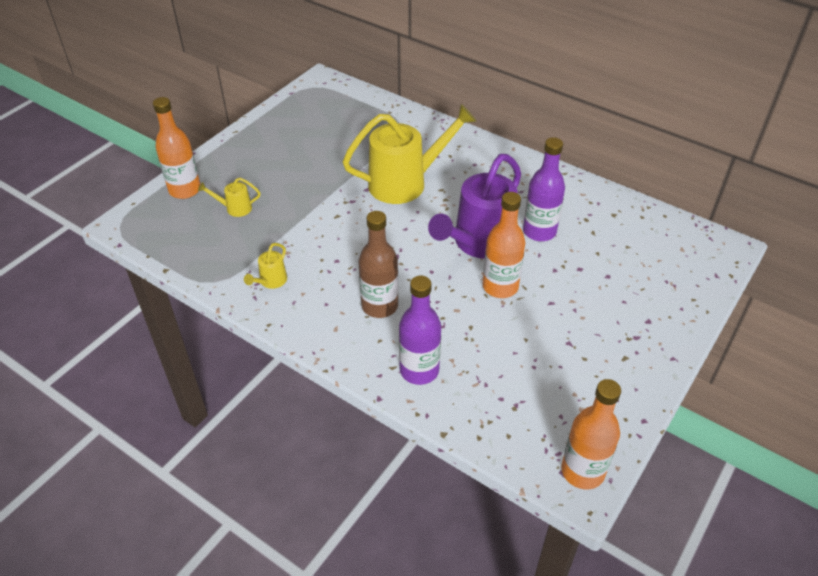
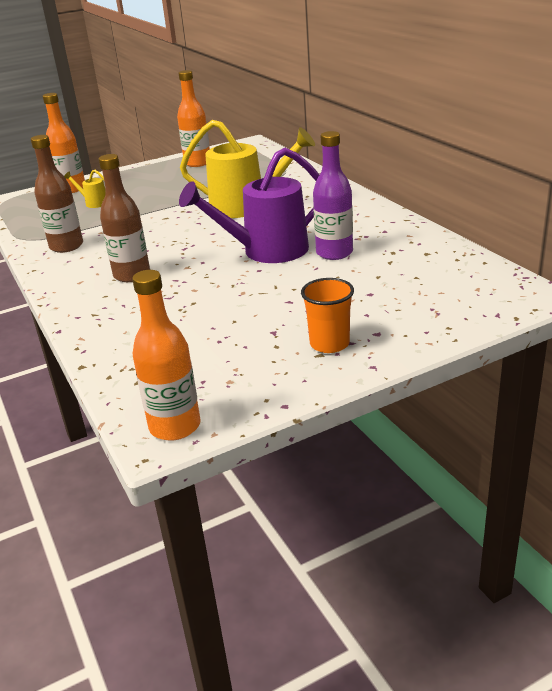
camera: 30 degrees right, 15 degrees down
yellow watering can [244,243,287,289] -> brown bottle [31,135,83,253]
purple bottle [399,276,441,385] -> none
orange bottle [483,192,525,298] -> orange bottle moved to [177,70,210,167]
none -> orange cup [301,278,354,353]

